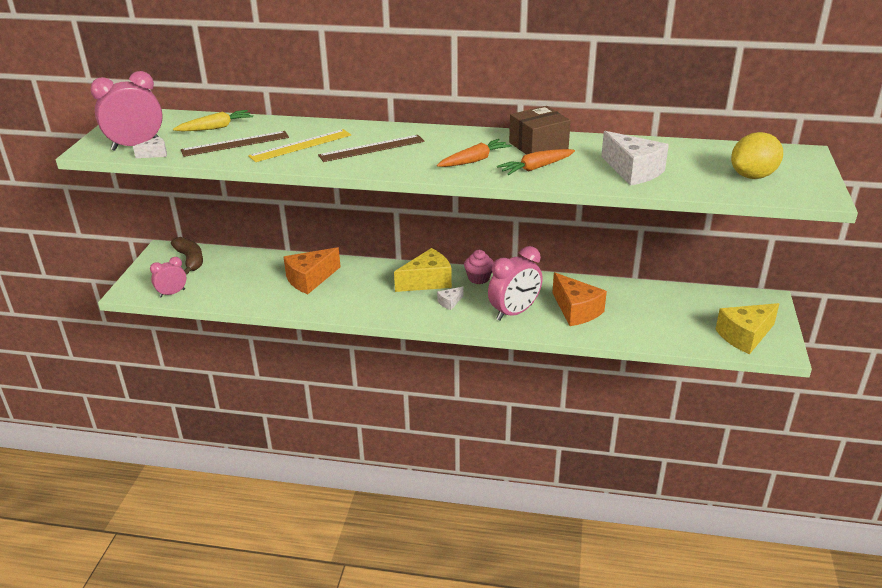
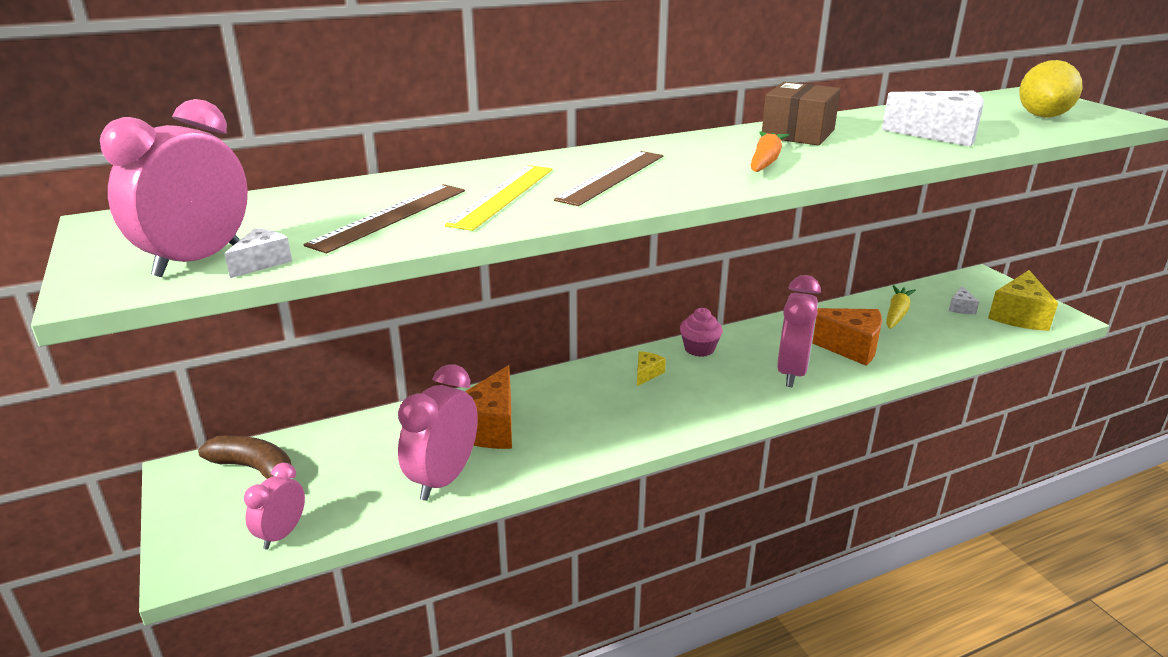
camera: 35 degrees left, 5 degrees down
yellow carrot [173,110,253,131] -> yellow carrot moved to [886,285,916,329]
yellow cheese [394,248,452,292] -> yellow cheese [637,351,666,386], size x0.48
white cheese [437,287,464,310] -> white cheese moved to [949,286,980,314]
orange carrot [497,149,575,175] -> none
none -> pink clock [398,364,478,501]

